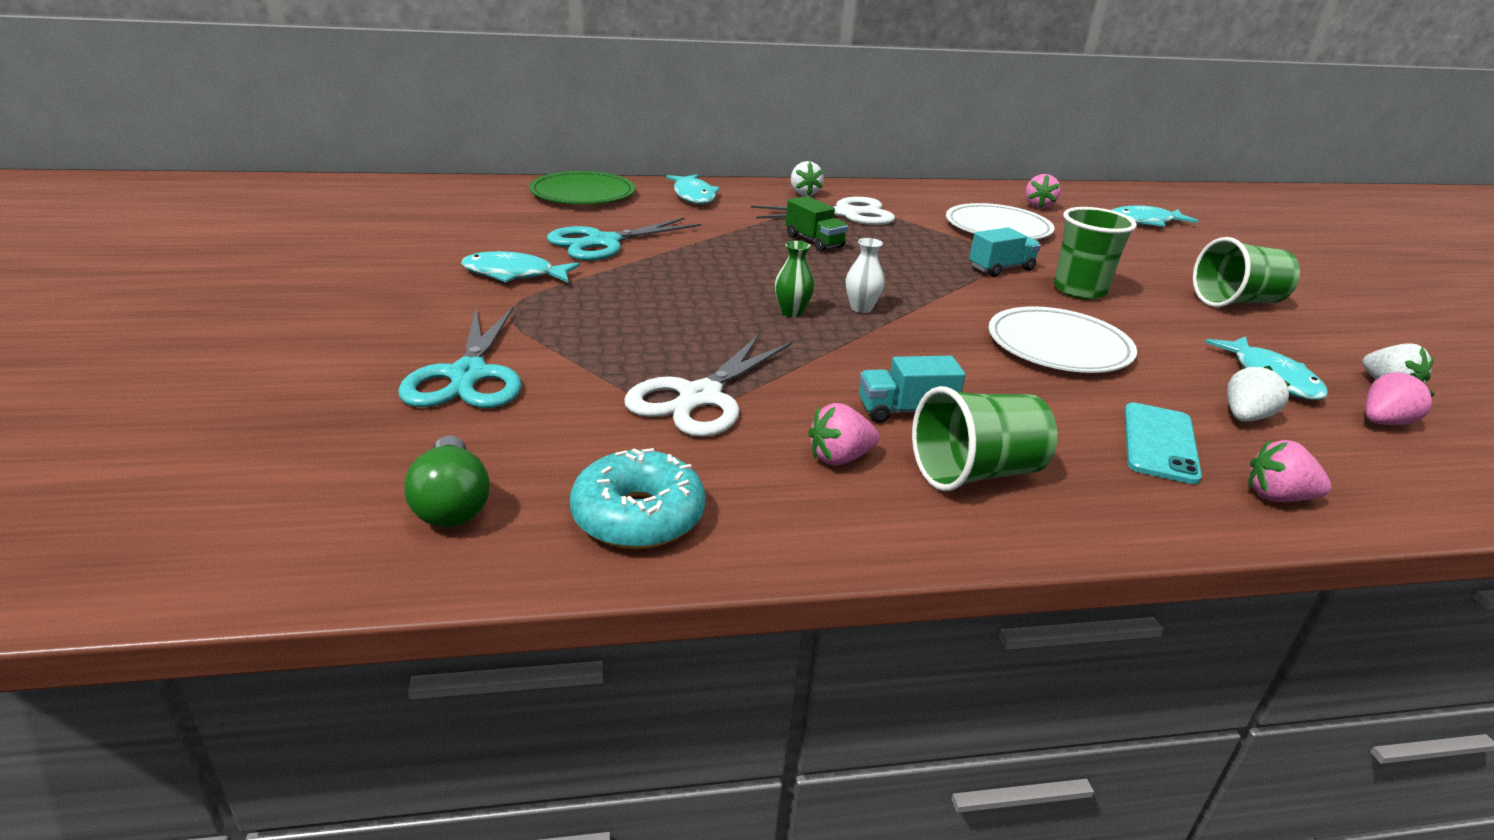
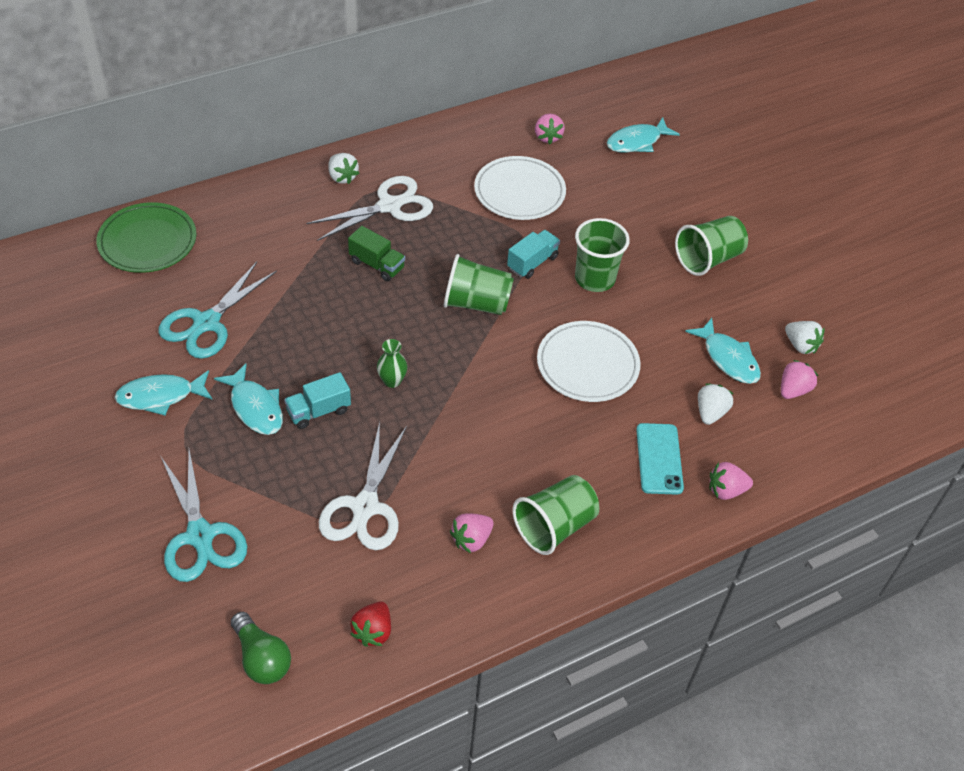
camera: 20 degrees left, 20 degrees up
turquoise donut [570,448,706,549] -> red strawberry [350,601,391,647]
turquoise fish [666,174,720,204] -> turquoise fish moved to [214,363,283,435]
white vase [846,238,885,313] -> none
turquoise truck [859,356,965,423] -> turquoise truck moved to [284,372,351,429]
none -> green cup [444,254,514,315]

